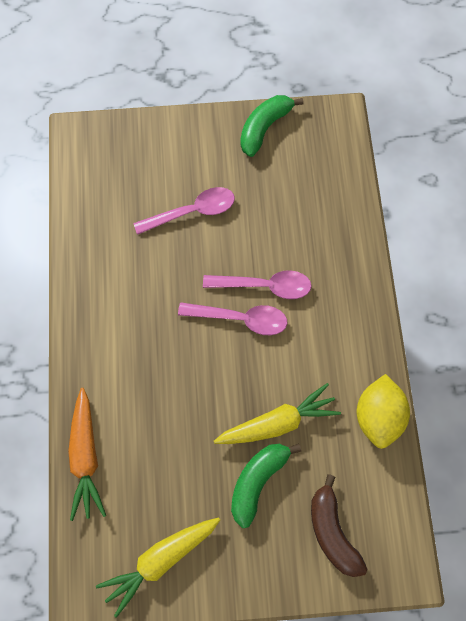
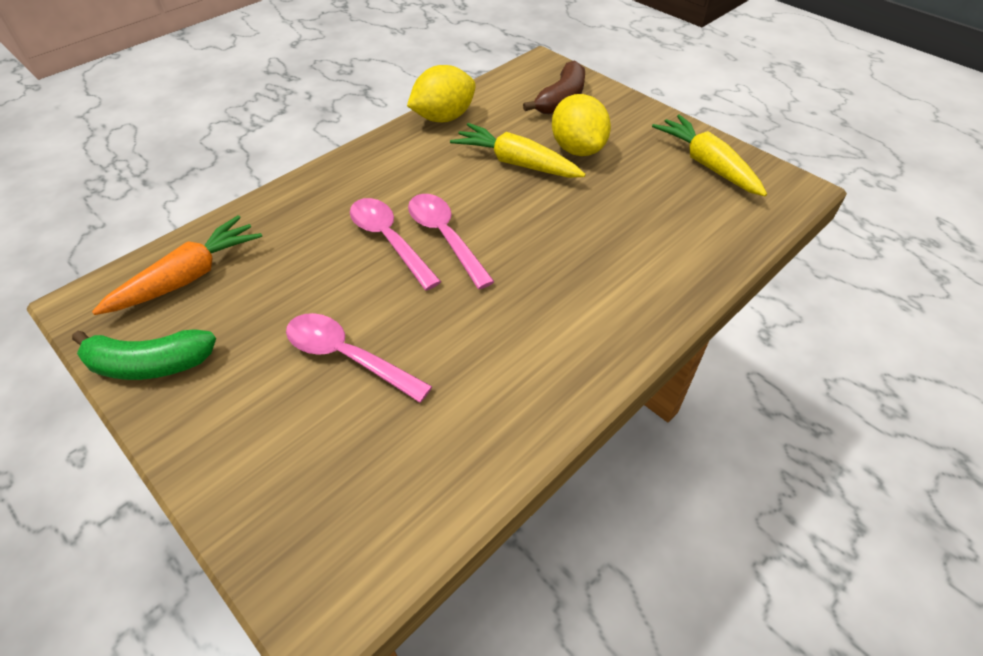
camera: 130 degrees left, 20 degrees down
orange carrot [68,388,106,521] -> orange carrot moved to [92,215,262,315]
yellow carrot [96,518,220,618] -> yellow carrot turned 135 degrees counterclockwise [652,115,767,196]
green banana [231,444,301,528] -> yellow lemon [552,94,611,156]

